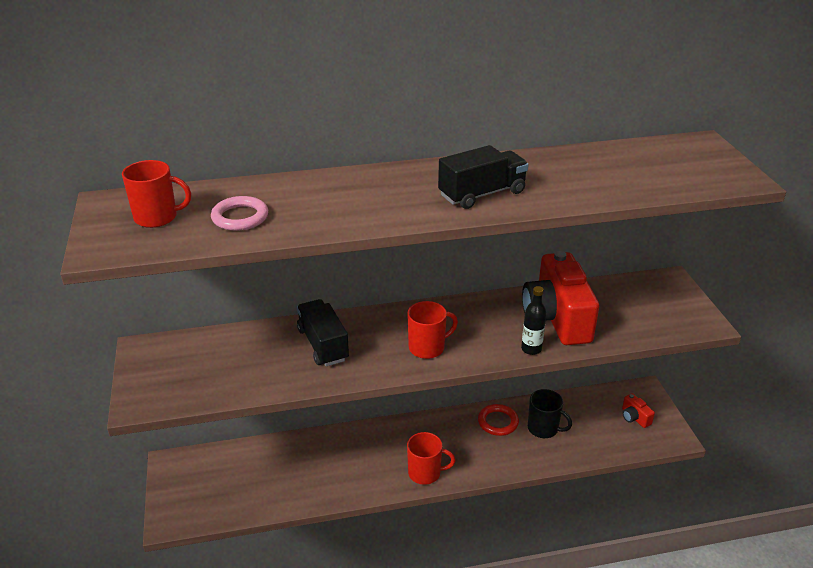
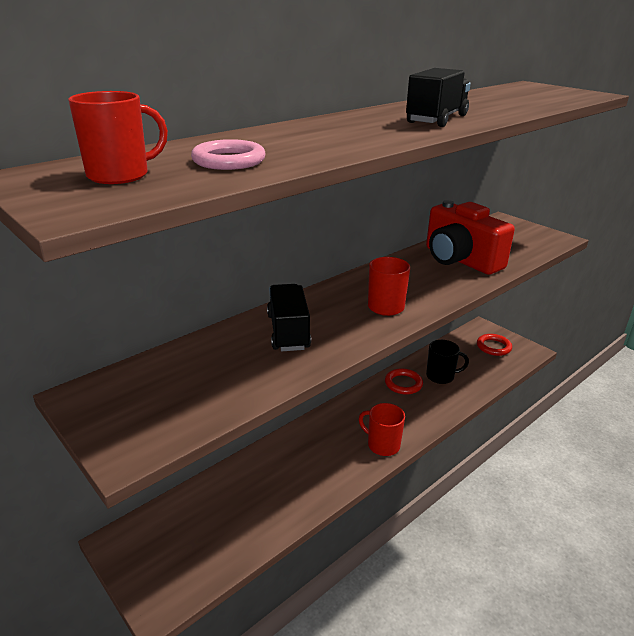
camera: 30 degrees left, 5 degrees down
black truck [297,299,349,366] -> black truck turned 45 degrees clockwise [267,284,311,351]
red mug [407,432,455,485] -> red mug turned 120 degrees counterclockwise [359,403,405,456]
black bottle [521,286,546,355] -> none
red camera [622,393,655,428] -> red ring [477,334,512,356]

